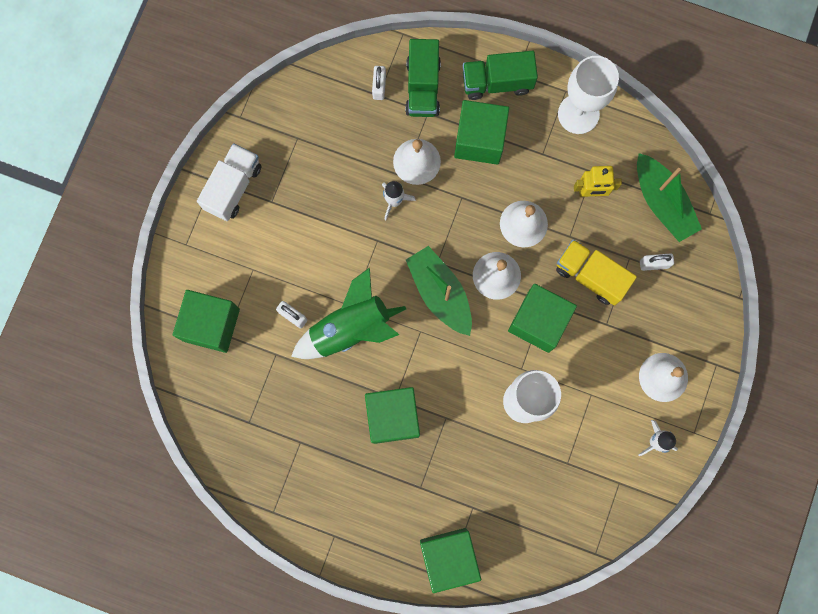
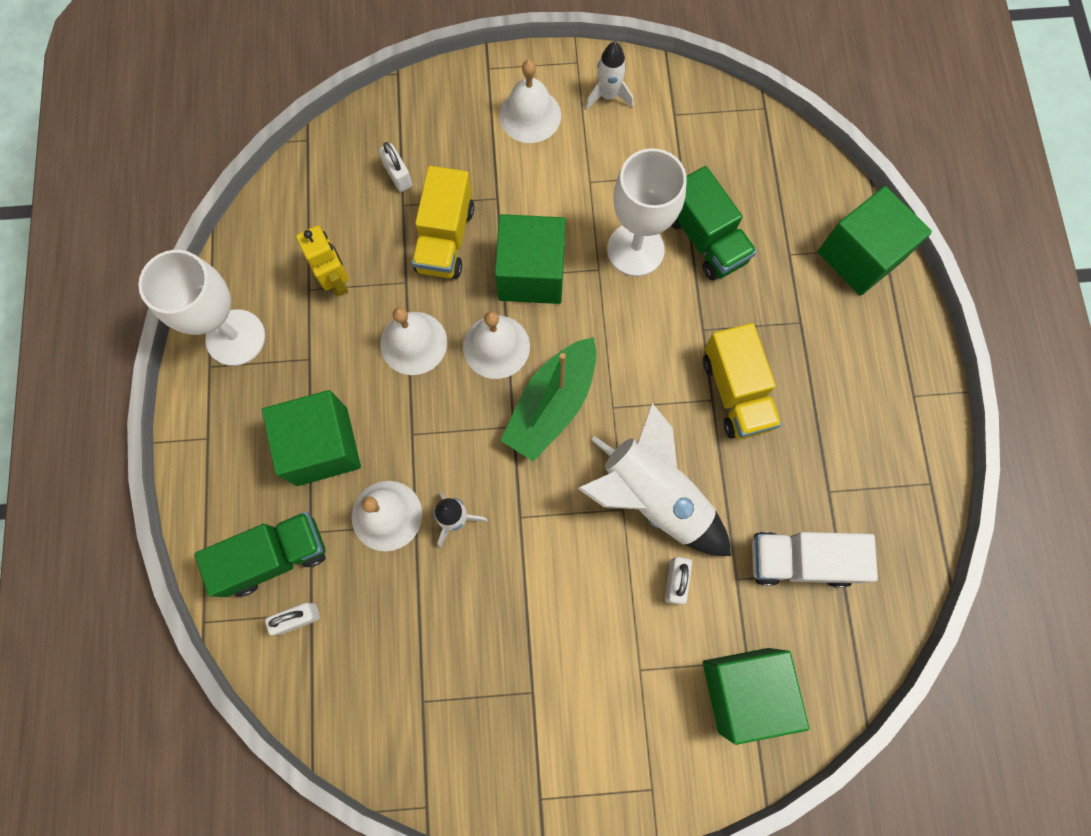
camera: 115 degrees left, 5 degrees down
white truck [197,143,261,221] -> white truck moved to [752,532,878,588]
green rocket [291,267,406,359] -> white rocket [577,403,731,556]
green cube [365,387,420,444] -> yellow truck [703,323,782,439]
green truck [463,51,538,100] -> green truck moved to [671,166,757,281]
green boat [637,153,702,242] -> none

